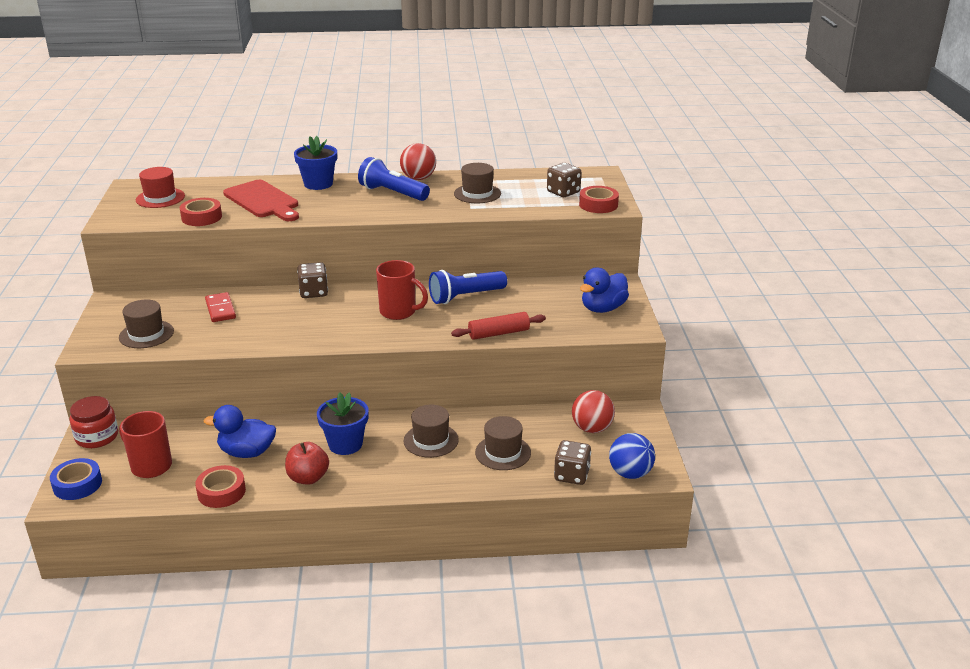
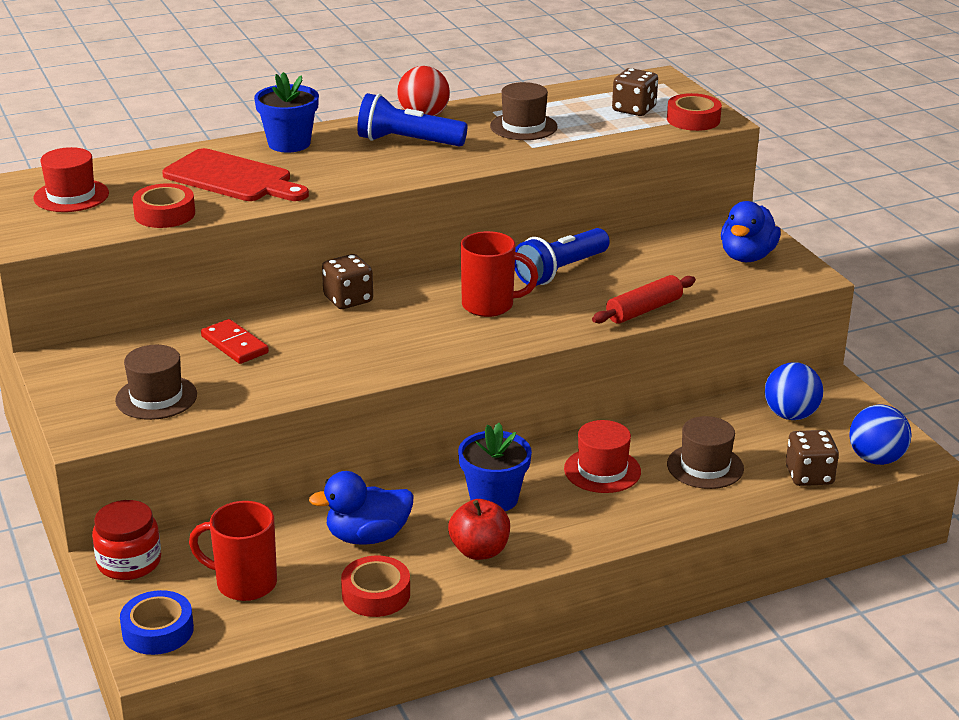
camera: 20 degrees left, 0 degrees up
brown hat [404,405,459,458] -> red hat [564,420,641,493]
red ball [572,390,615,433] -> blue ball [765,362,823,420]

